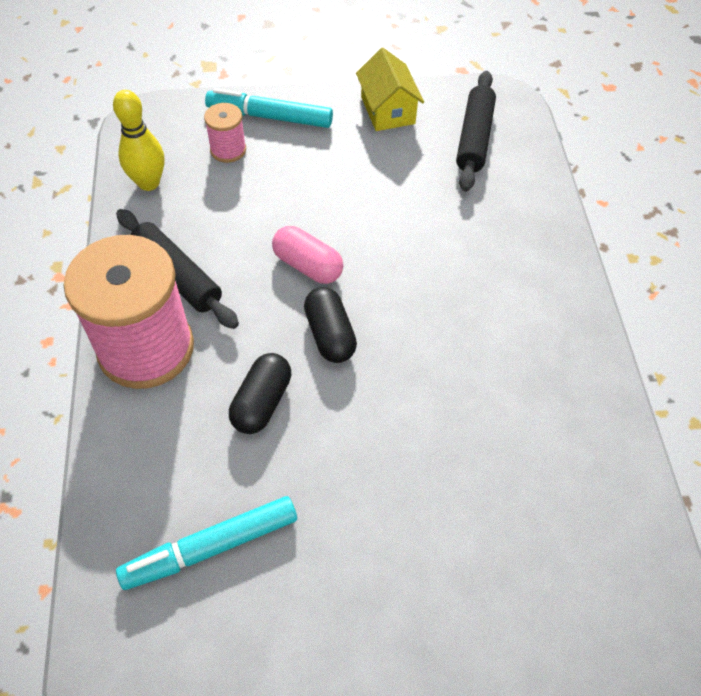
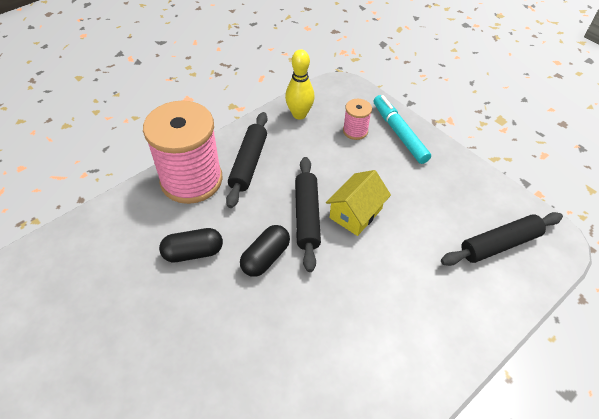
camera: 55 degrees right, 5 degrees down
turquoise marker [116,496,297,590] -> none
pink capsule [272,226,343,284] -> black rolling pin [295,157,321,272]
yellow house [356,48,424,131] -> yellow house moved to [326,170,391,236]

